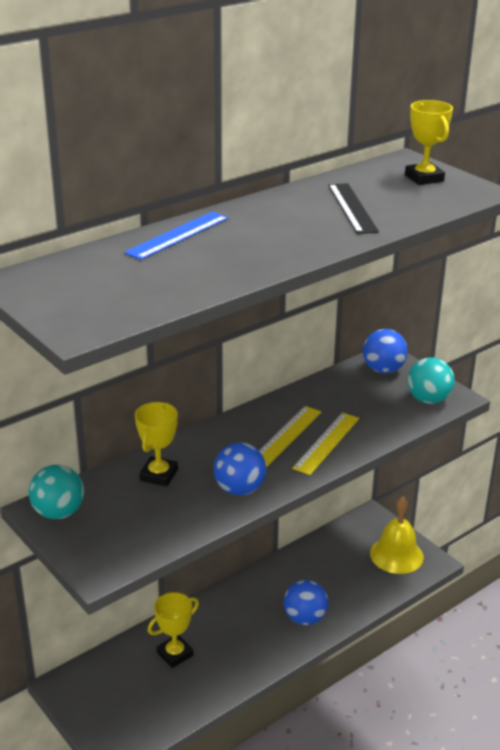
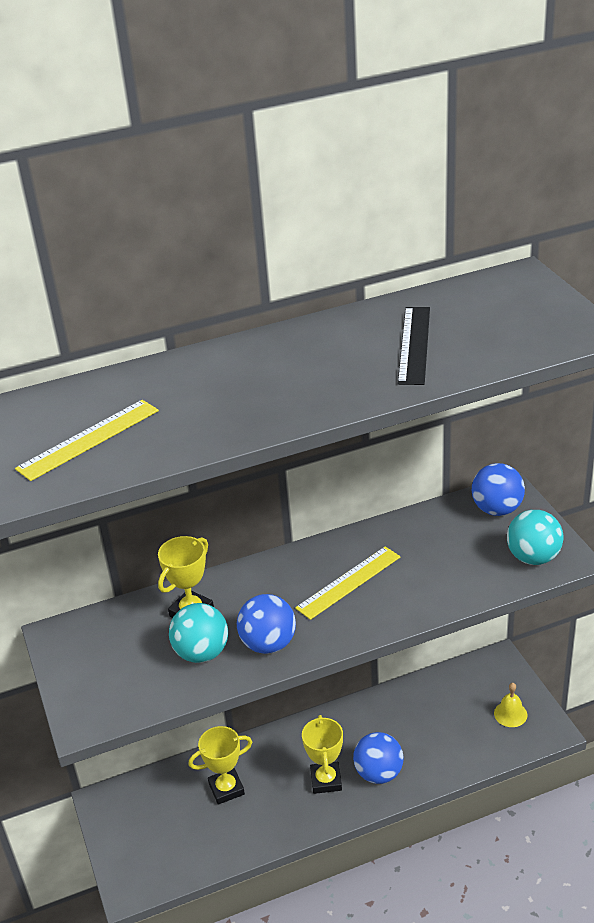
camera: 20 degrees right, 5 degrees up
turquoise ball [29,465,84,519] -> turquoise ball moved to [169,603,228,663]
blue ruler [124,212,228,260] -> none
yellow ruler [292,412,359,475] -> yellow ruler moved to [15,400,159,481]
yellow bell [370,496,424,574] -> yellow bell [494,683,528,727], size x0.53
yellow trophy [405,100,453,185] -> yellow trophy moved to [302,715,343,794]

